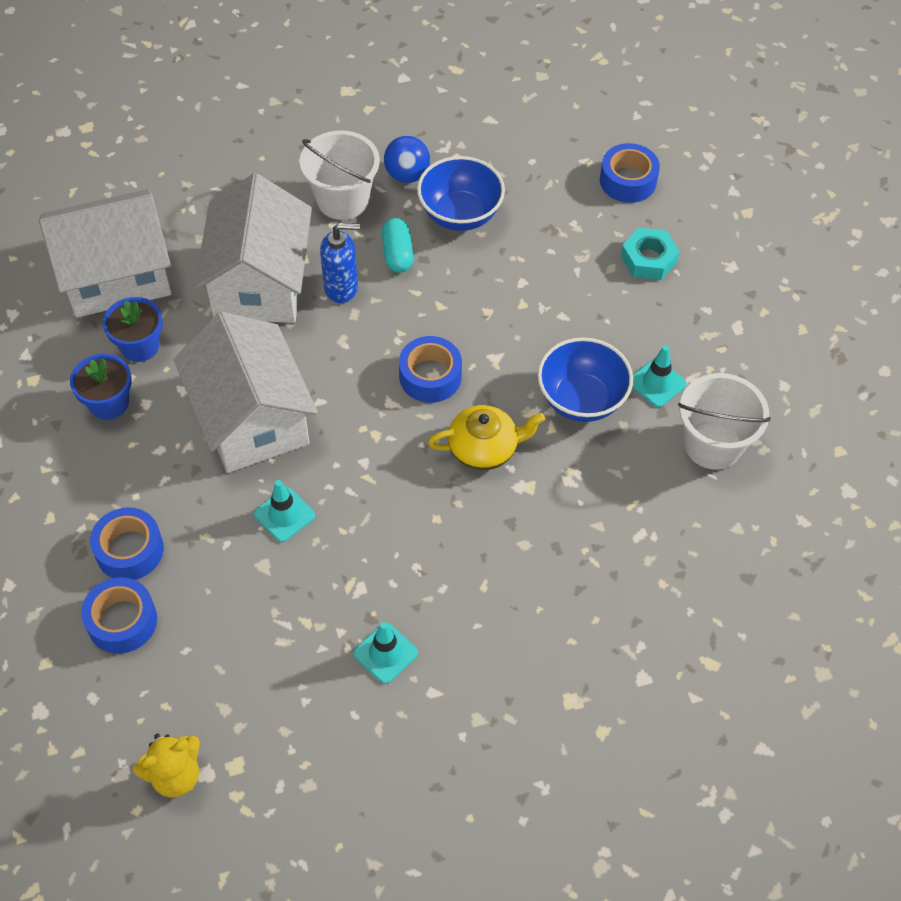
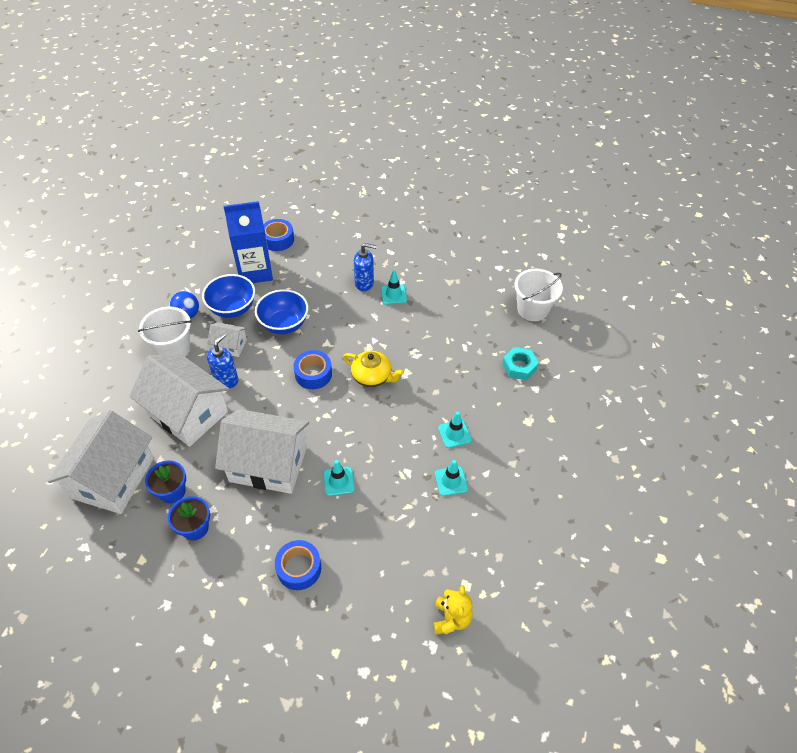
camera: 55 degrees left, 5 degrees down
blue tape [81,577,157,654] -> none
turquoise capsule [382,218,414,273] -> white house [207,322,247,357]
yellow teapot [428,405,545,470] -> yellow teapot turned 90 degrees clockwise [343,351,404,387]
blue bowl [538,337,633,422] -> blue bowl moved to [255,289,308,334]
turquoise nut [621,228,680,280] -> turquoise nut moved to [502,347,539,380]
white bucket [678,373,771,470] -> white bucket moved to [514,269,563,321]
none -> blue carton [224,201,273,283]
none -> blue soap dispenser [354,243,377,291]
none -> turquoise traffic cone [438,412,472,448]

